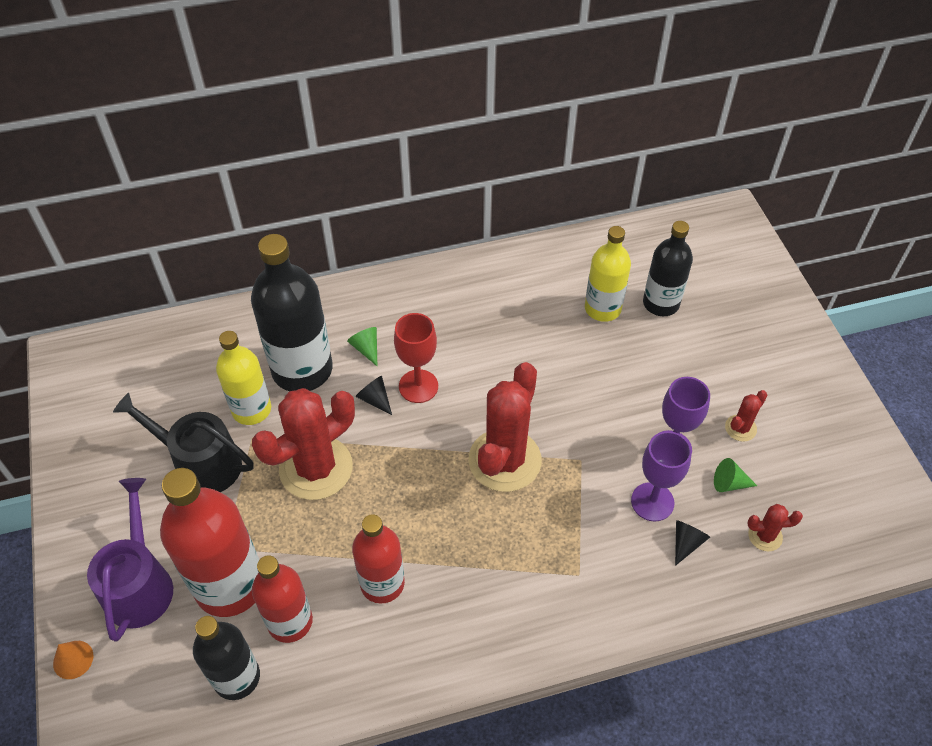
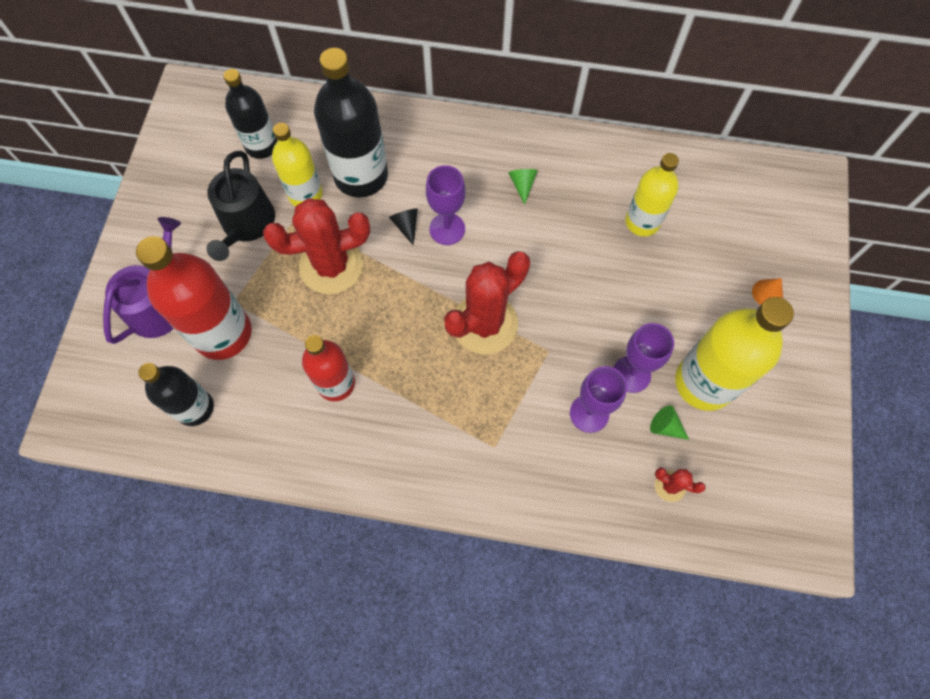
camera: 25 degrees right, 15 degrees up
orange cone [53,641,93,679] -> orange cone moved to [752,278,783,305]
black watering can [113,393,253,492] -> black watering can turned 135 degrees counterclockwise [207,151,275,261]
red bottle [252,555,313,643] -> none
green cone [347,327,377,366] -> green cone moved to [508,169,538,205]
red goblet [394,313,438,403] -> purple goblet [426,165,465,245]
black bottle [643,221,693,316] -> black bottle moved to [224,69,278,159]
black cone [675,520,710,566] -> none
red cactus [725,390,767,442] -> yellow bottle [675,297,794,411]

